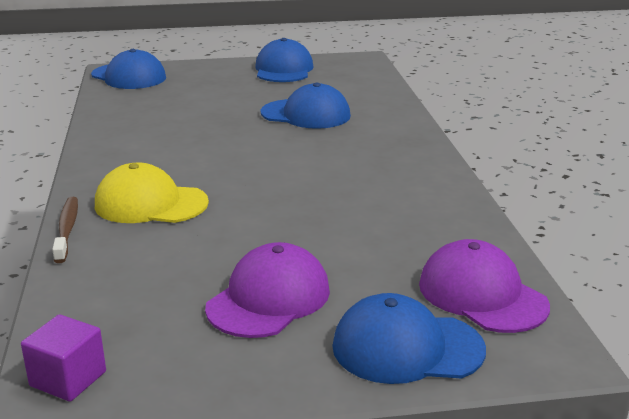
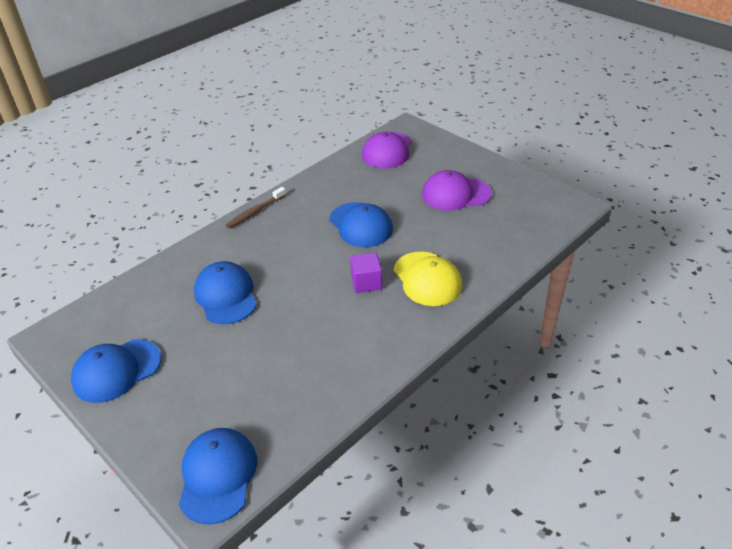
camera: 125 degrees left, 15 degrees up
purple cube [21,314,106,402] -> purple cube moved to [350,252,382,293]
brown toothbrush [52,197,78,263] -> brown toothbrush moved to [226,187,286,228]
blue cap [333,293,486,384] -> blue cap moved to [329,202,393,247]

